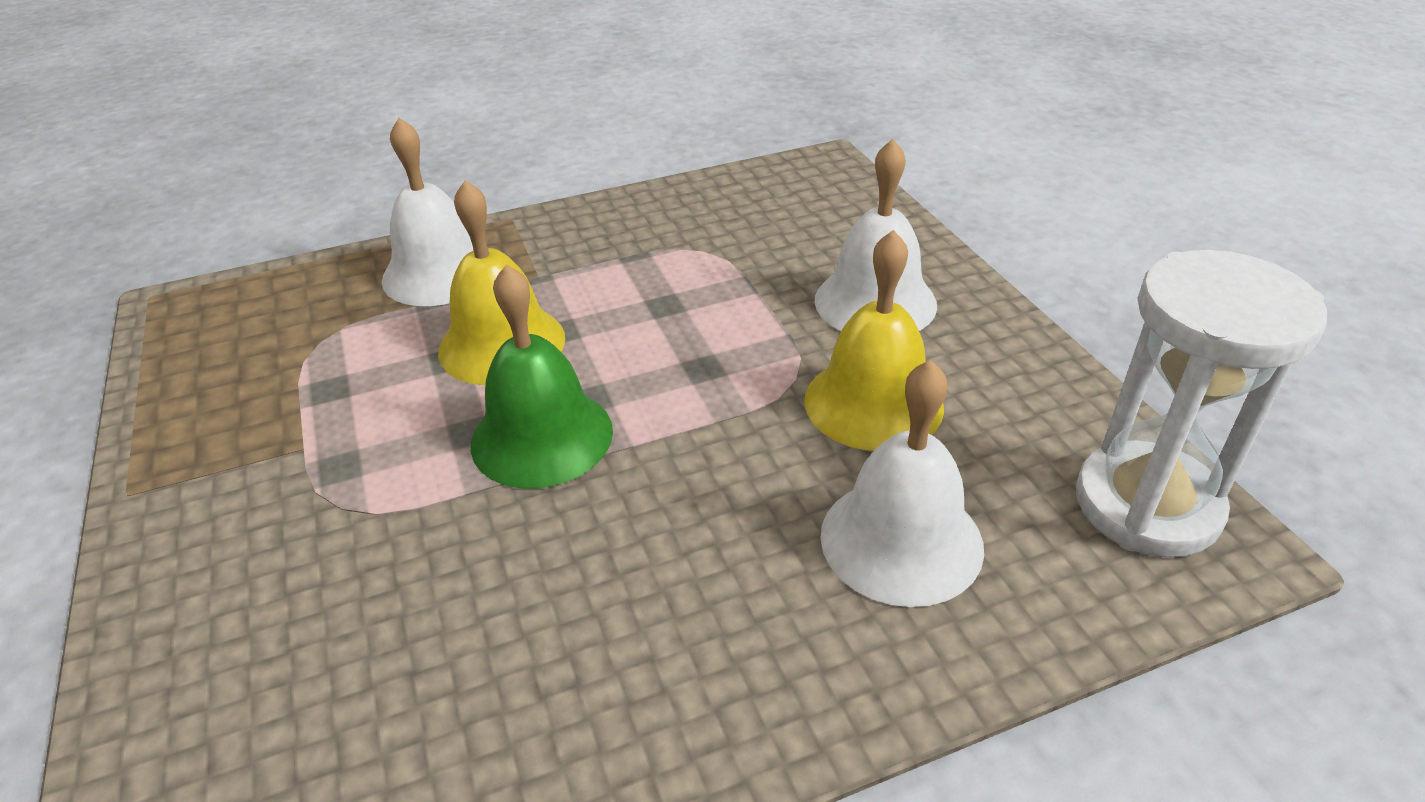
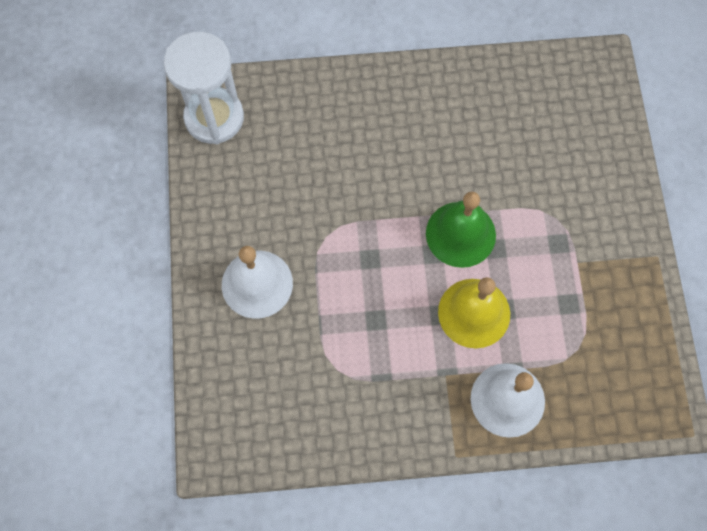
camera: 165 degrees left, 30 degrees up
yellow bell [804,230,944,451] -> none
white bell [820,360,984,607] -> none

